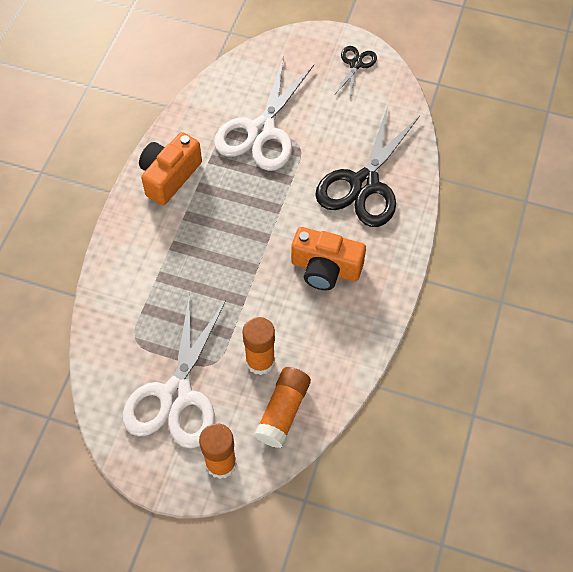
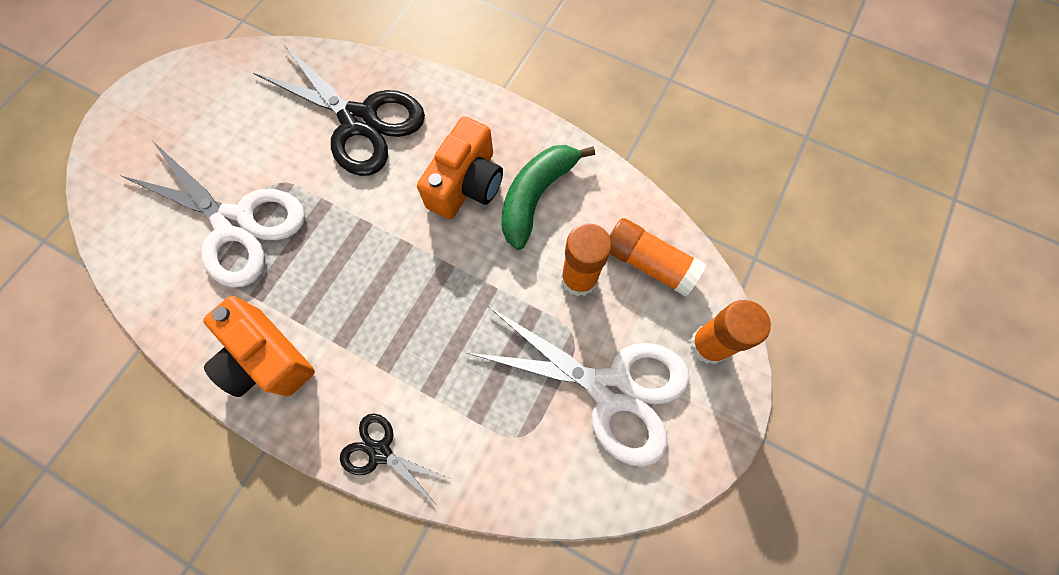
camera: 80 degrees left, 10 degrees up
black scissors [335,46,377,99] -> black scissors moved to [340,414,450,503]
none -> green banana [501,145,595,250]

